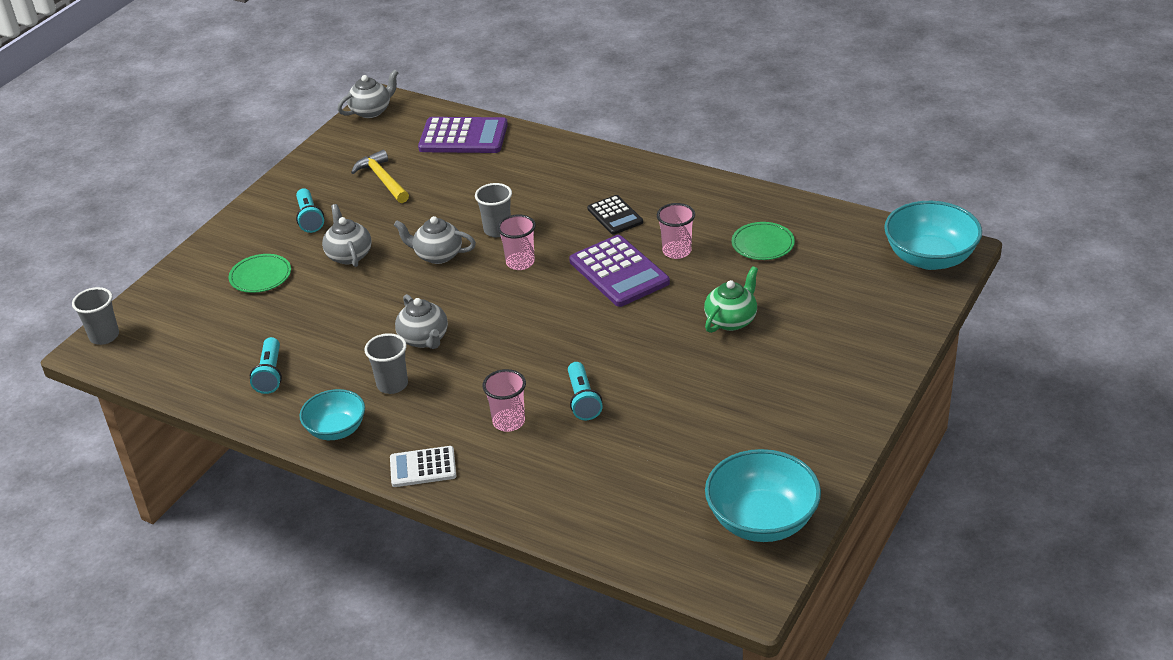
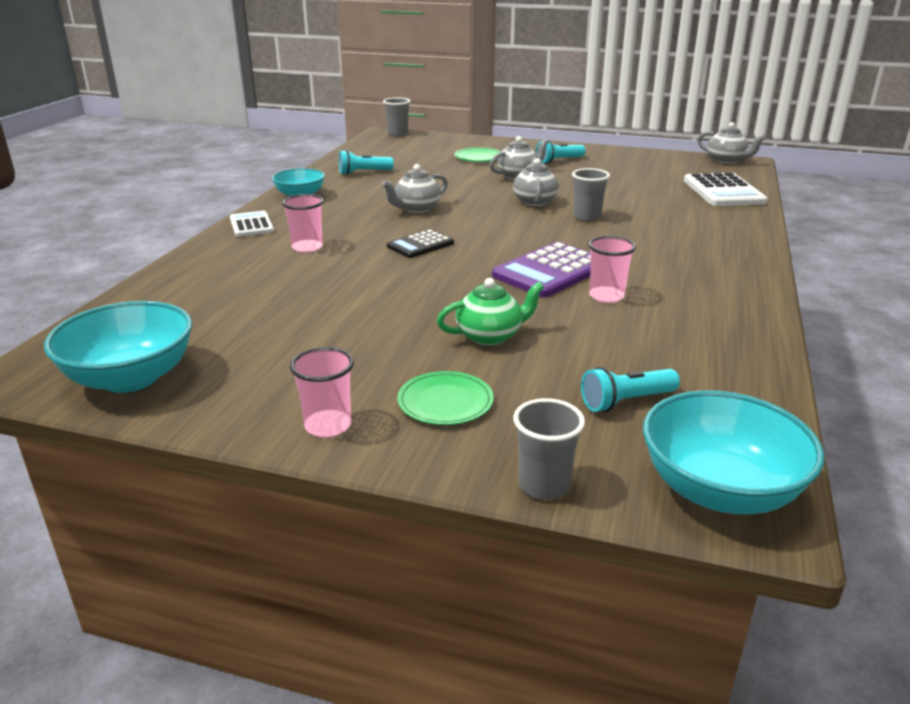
camera: 75 degrees right, 10 degrees down
yellow hammer [351,150,409,203] -> none
grey cup [364,333,408,394] -> grey cup moved to [513,398,585,500]
purple calculator [418,117,508,153] -> white calculator [684,172,767,206]
pink cup [497,214,536,270] -> pink cup moved to [290,347,354,438]
turquoise flashlight [568,362,603,420] -> turquoise flashlight moved to [581,367,680,412]
black calculator [587,195,643,235] -> black calculator moved to [387,229,454,258]
green teapot [704,266,758,333] -> green teapot turned 45 degrees counterclockwise [437,278,544,346]
green plate [732,222,795,260] -> green plate moved to [397,371,494,425]

